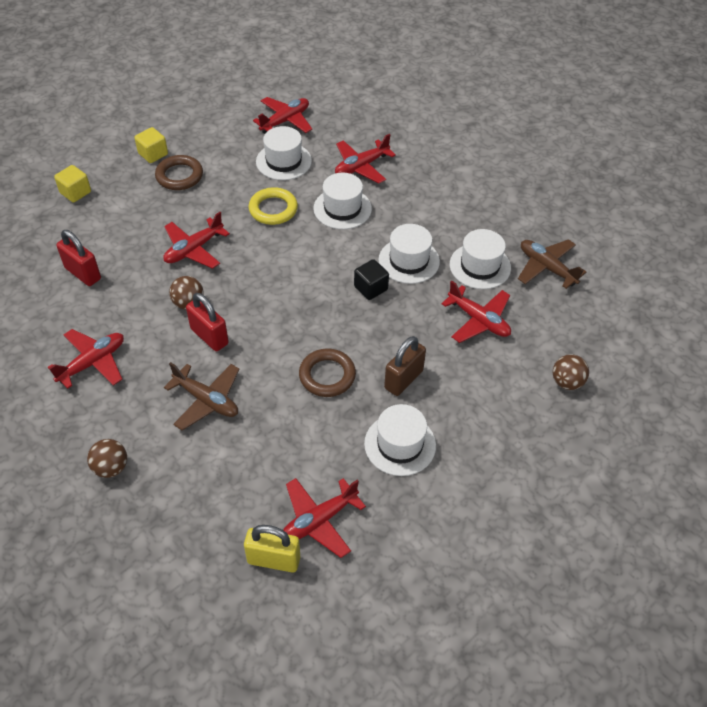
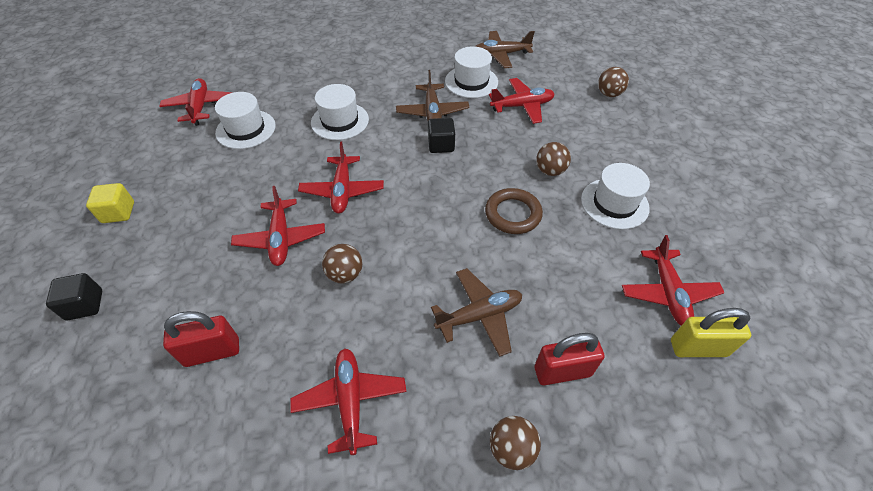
camera: 55 degrees left, 0 degrees up
yellow cube [54,165,91,202] -> black cube [46,273,102,320]
brown ring [155,155,203,190] -> none
red padlock [186,293,229,351] -> red padlock moved to [535,333,605,385]
yellow padlock [244,525,300,573] -> yellow padlock turned 45 degrees clockwise [671,308,751,357]
yellow ring [249,187,298,225] -> none
red plane [335,134,396,183] -> red plane moved to [298,142,384,214]
white hat [379,224,440,284] -> brown plane [396,70,469,121]
brown padlock [384,336,426,396] -> brown ball [536,142,571,176]

